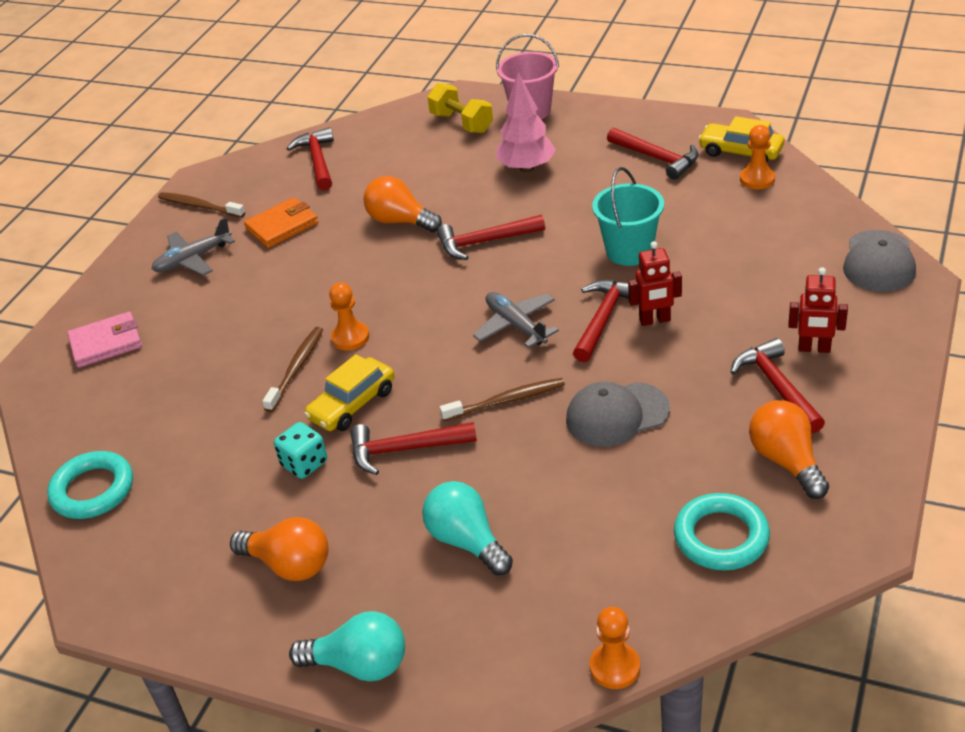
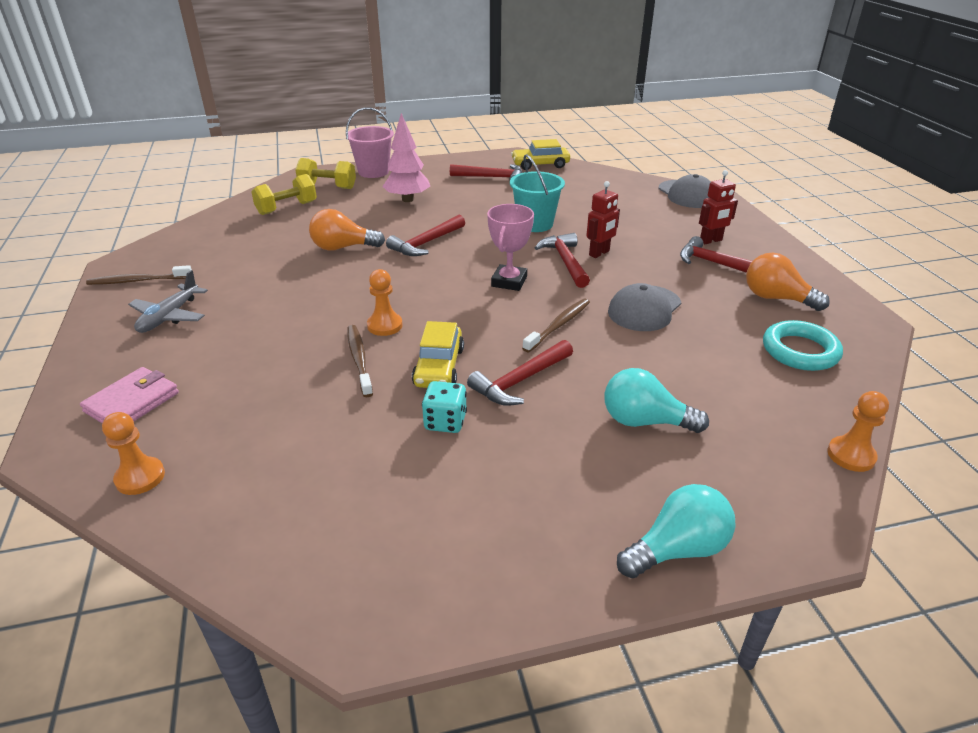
camera: 40 degrees left, 5 degrees down
turquoise ring [47,451,133,519] -> none
orange light bulb [230,517,329,581] -> none
orange wallet [244,197,318,248] -> none
red hammer [287,127,334,191] -> none
grey plane [473,292,559,348] -> pink trophy [487,204,534,291]
orange pawn [740,125,775,189] -> orange pawn moved to [102,412,165,495]
none -> yellow dumbbell [251,174,317,215]

